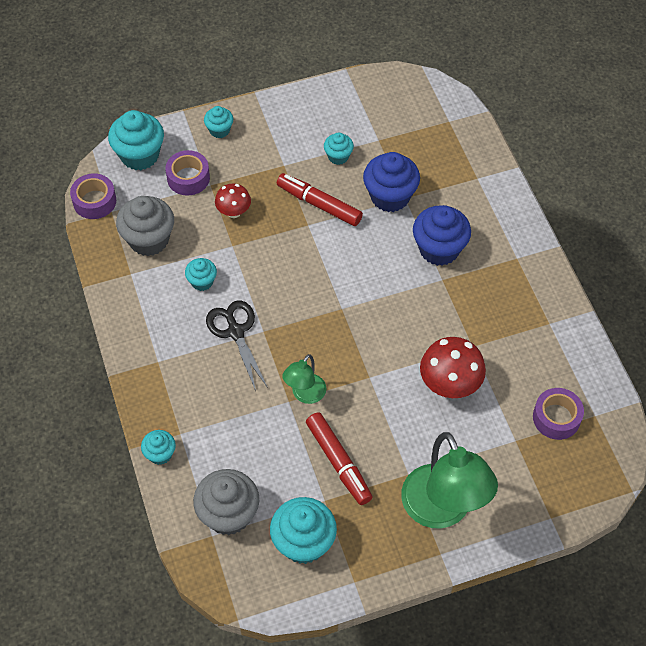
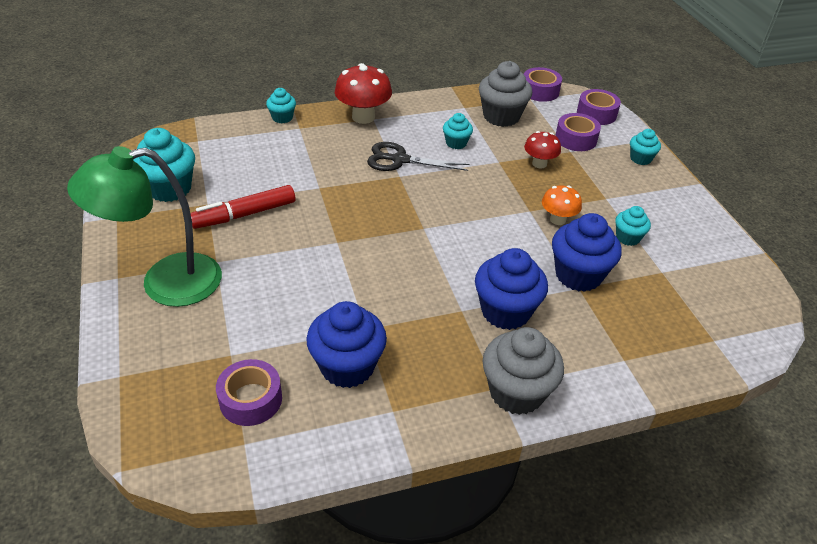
camera: 90 degrees right, 15 degrees down
turquoise cupcake [108,110,164,170] -> purple tape [577,89,621,125]
grey cupcake [193,469,259,535] -> grey cupcake moved to [483,327,564,415]
black scissors [206,300,268,391] -> black scissors turned 150 degrees counterclockwise [367,142,469,171]
red marker [277,173,363,226] -> orange mushroom [542,185,582,225]
green lamp [282,354,326,404] -> none
red mushroom [420,337,486,398] -> red mushroom moved to [335,63,392,124]
none -> blue cupcake [306,301,387,388]

